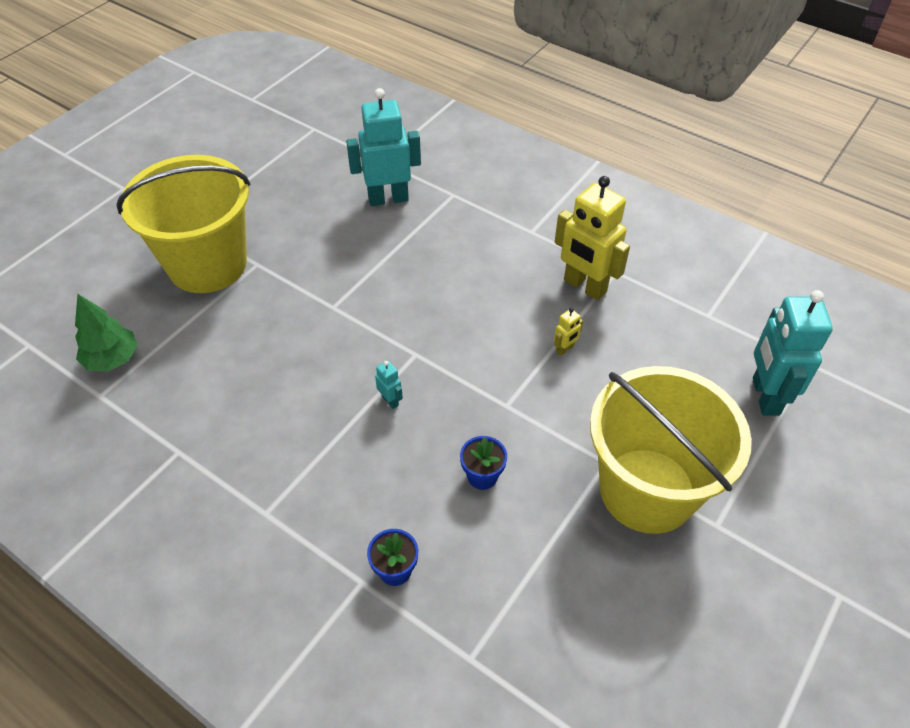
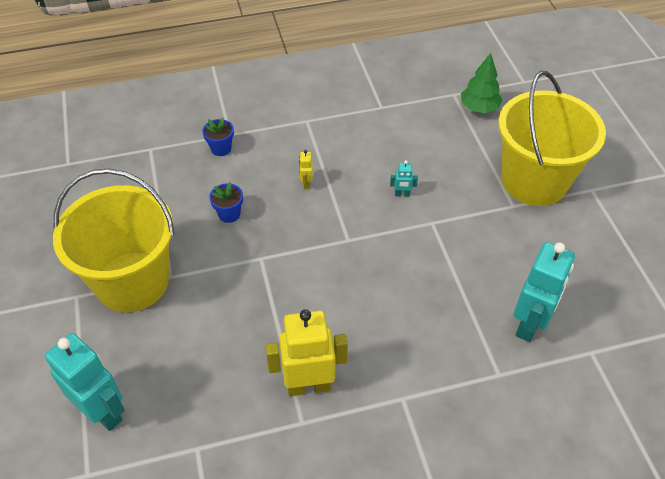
camera: 130 degrees right, 0 degrees up
turquoise robot [375,361,403,409] -> turquoise robot moved to [390,160,418,196]
yellow robot [554,308,583,356] -> yellow robot moved to [299,150,313,189]

